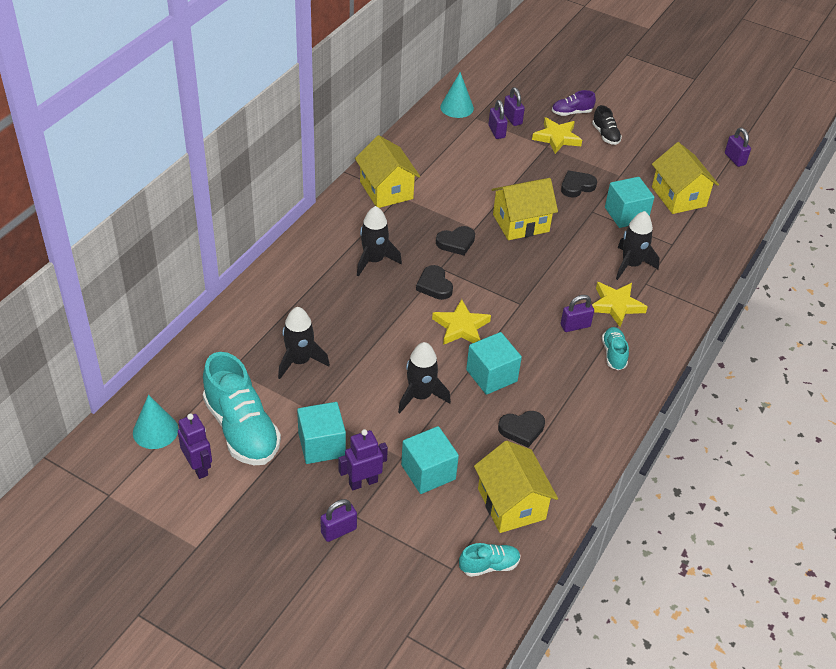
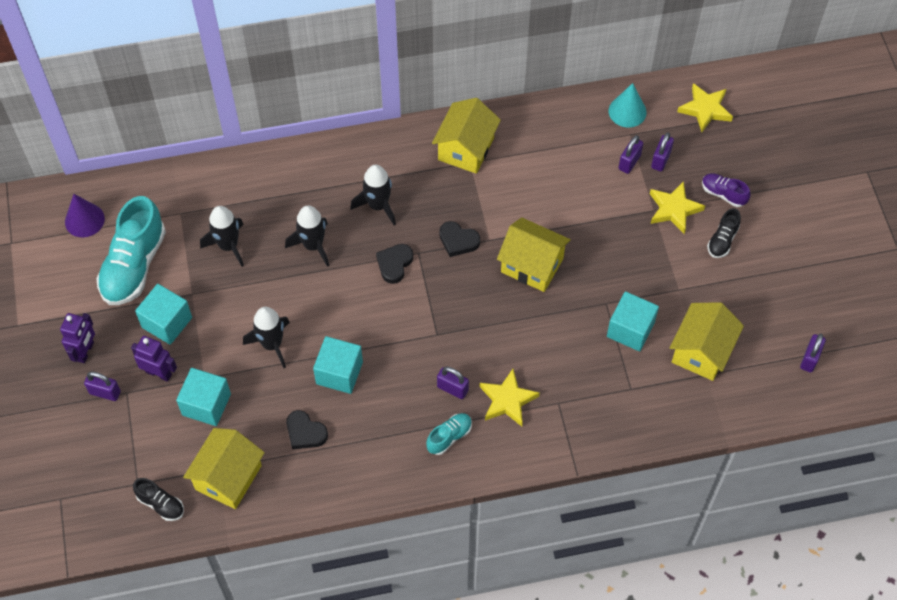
camera: 50 degrees right, 15 degrees up
turquoise cone [133,395,178,449] -> purple cone [65,194,105,237]
purple robot [178,413,212,479] -> purple robot moved to [60,313,95,363]
yellow star [432,299,491,345] -> yellow star moved to [677,83,733,132]
turquoise shoe [459,543,520,577] -> black shoe [133,478,184,521]
black heart [561,171,597,198] -> none
black rocket [616,211,659,280] -> black rocket moved to [285,205,329,267]

